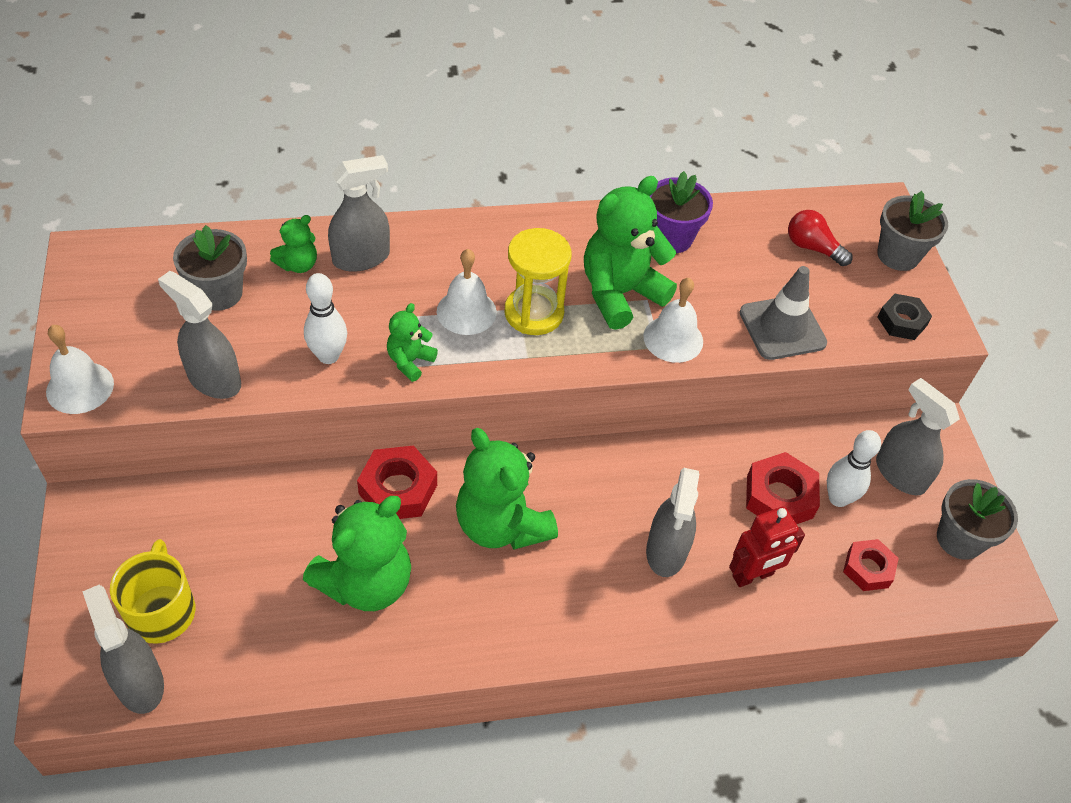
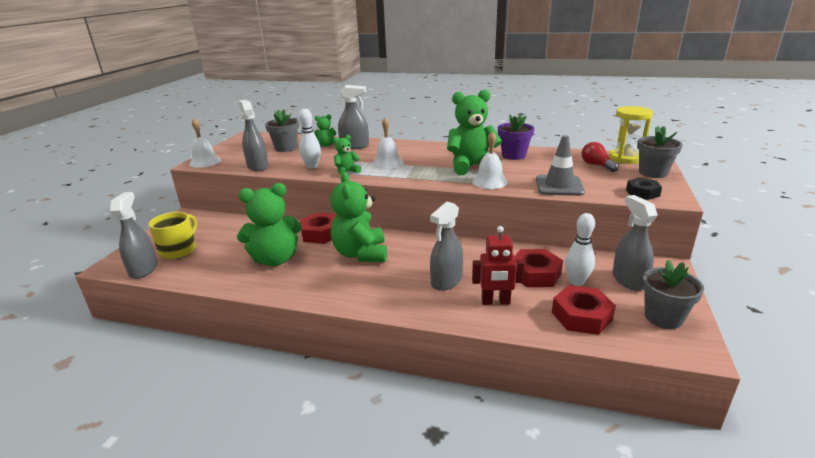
camera: 30 degrees right, 25 degrees down
yellow hourglass [505,228,571,335] -> yellow hourglass moved to [609,106,653,164]
red nut [843,539,899,591] -> red nut [552,285,616,335], size x1.51

